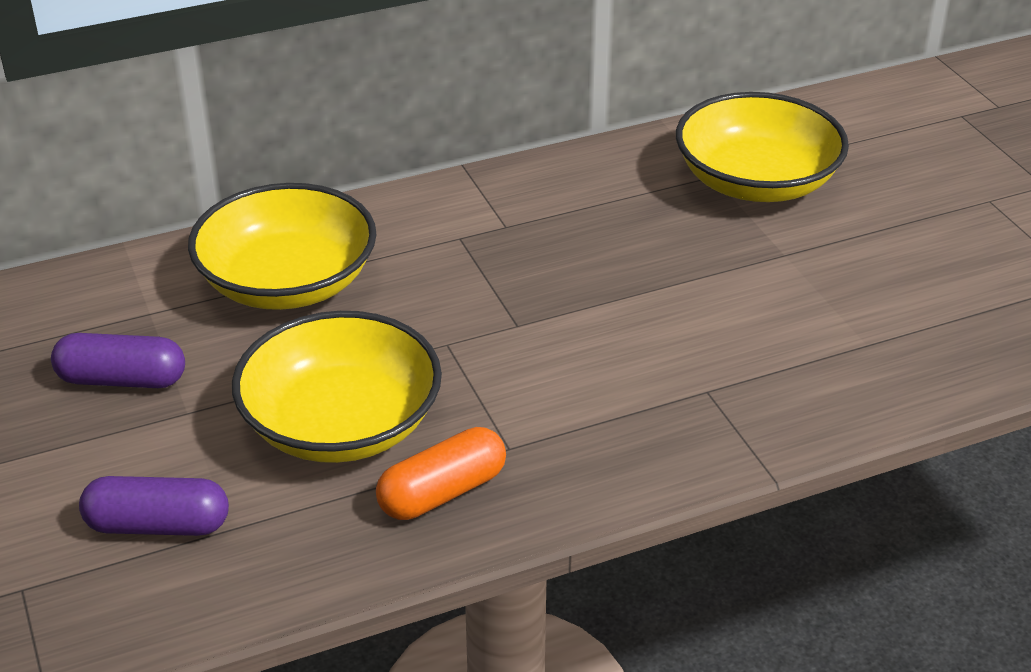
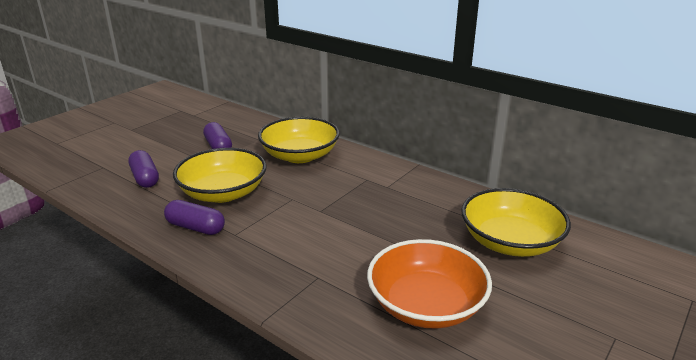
camera: 60 degrees right, 10 degrees down
orange capsule [376,427,506,520] -> purple capsule [164,200,225,235]
none -> orange bowl [367,239,492,329]

